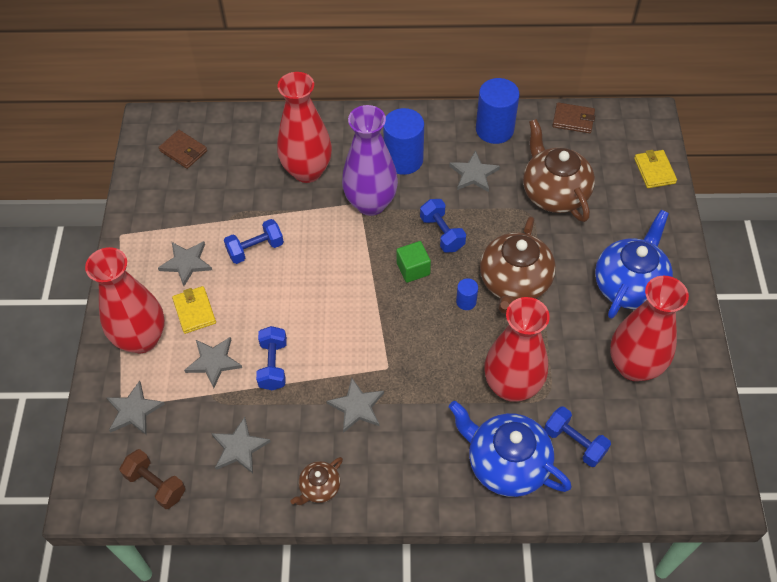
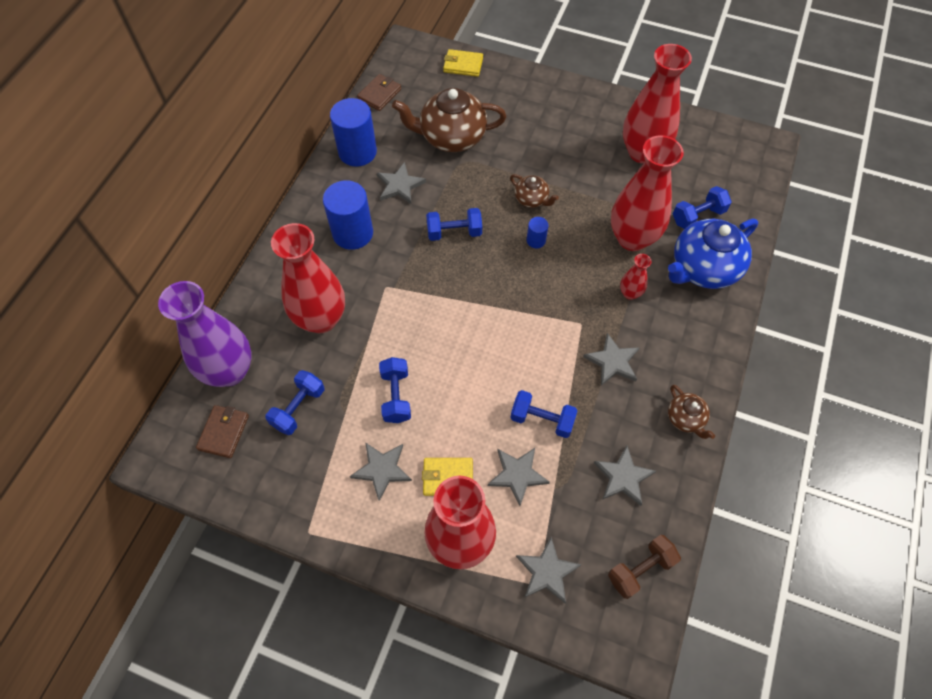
camera: 70 degrees left, 5 degrees up
brown wallet [158,130,207,169] -> brown wallet turned 45 degrees counterclockwise [196,405,249,458]
purple vase [342,105,398,216] -> purple vase moved to [158,281,252,387]
green cube [396,241,431,283] -> none
brown teapot [480,216,556,314] -> brown teapot [510,174,559,208], size x0.50
blue teapot [595,210,673,319] -> none
none -> blue dumbbell [265,370,325,435]
none -> red vase [620,254,652,300]

